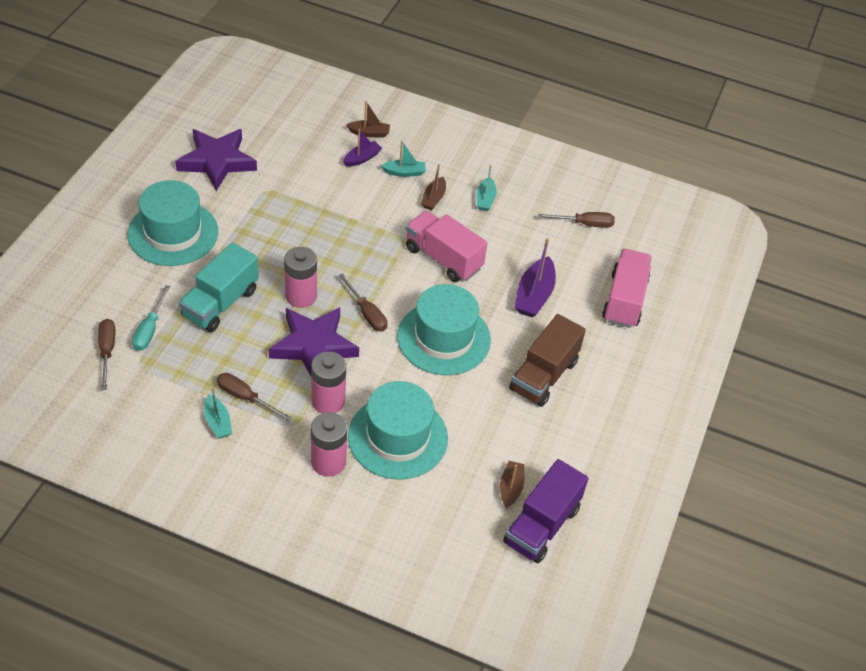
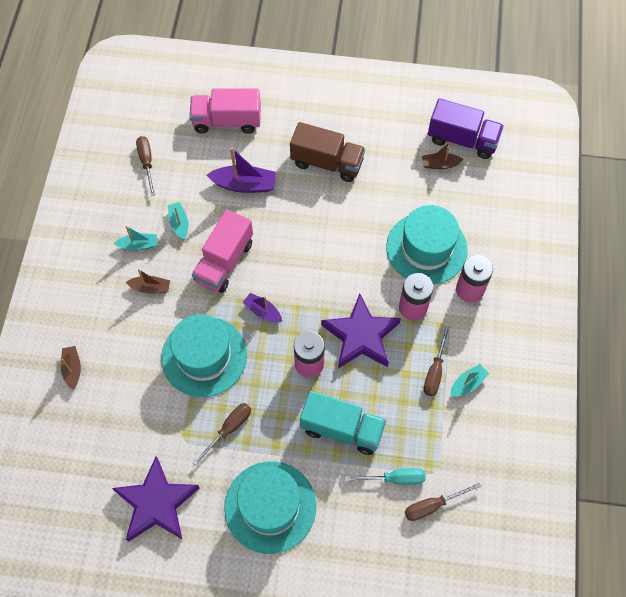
camera: 100 degrees left, 15 degrees up
brown screwdriver [338,273,387,332] -> brown screwdriver moved to [192,403,251,466]
purple boat [343,129,382,167] -> purple boat moved to [243,293,282,322]
turquoise boat [381,141,426,177] -> turquoise boat moved to [168,202,188,239]
turquoise hat [397,284,491,375] -> turquoise hat moved to [161,314,247,397]

